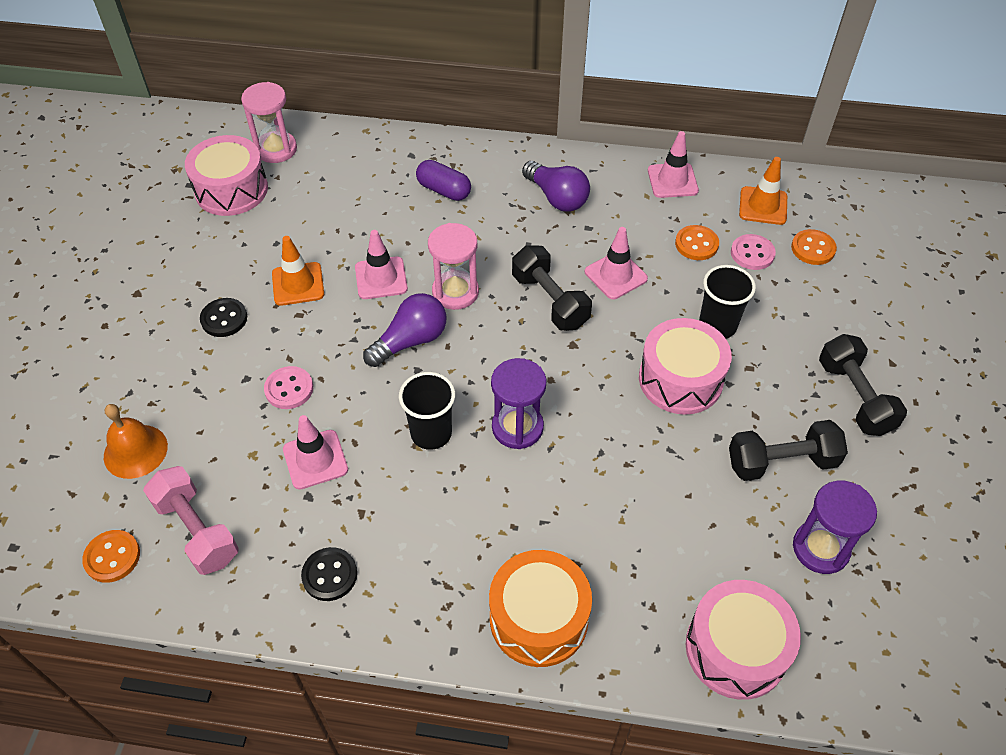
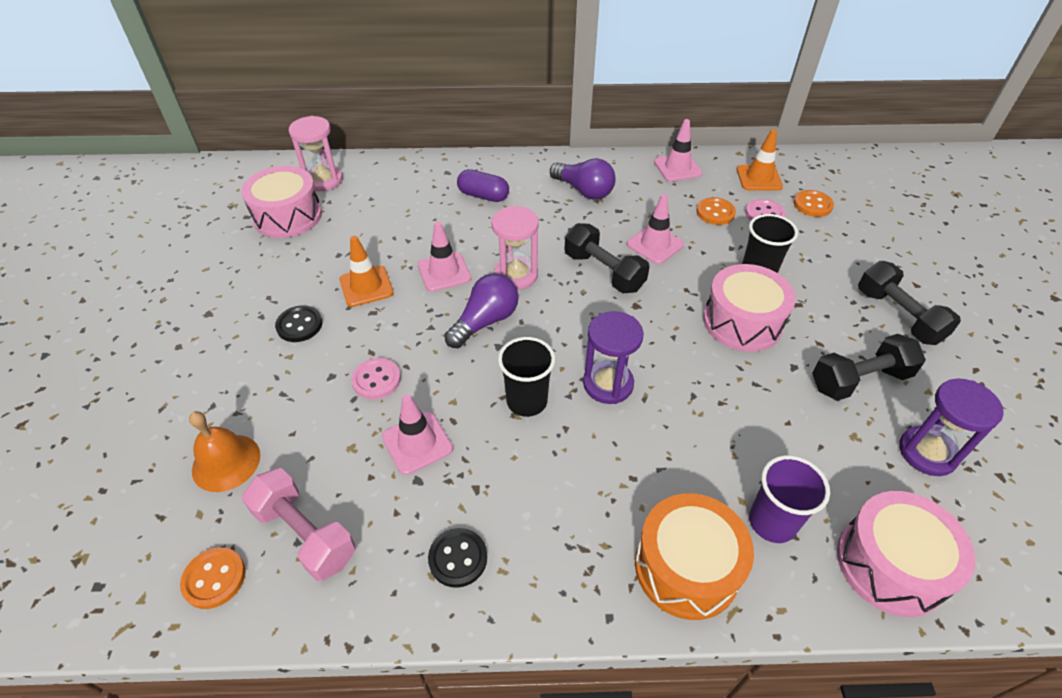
camera: 10 degrees left, 5 degrees down
none -> purple cup [749,455,830,543]

